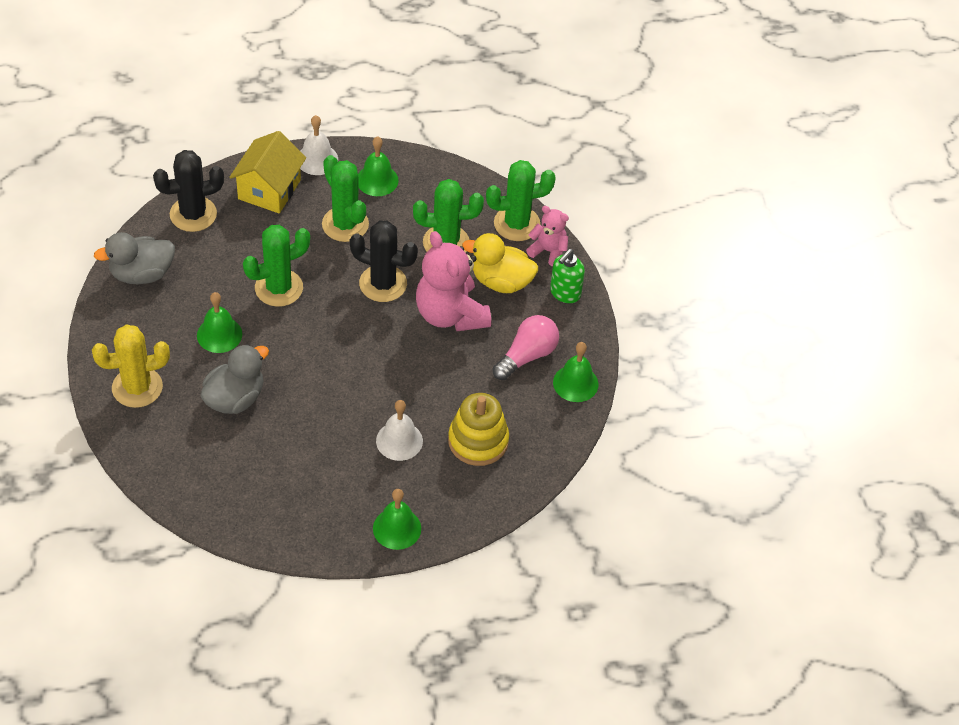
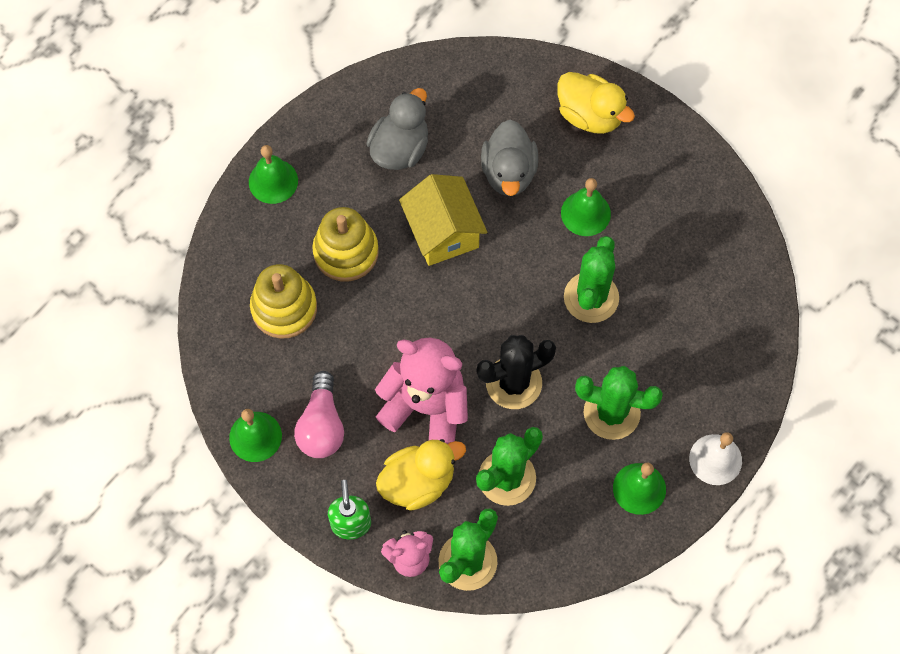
camera: 140 degrees right, 15 degrees up
yellow cactus [92,325,170,408] -> yellow duck [557,72,635,134]
grey duck [94,232,175,284] -> grey duck moved to [366,88,428,170]
black cactus [153,150,224,232] -> none
yellow house [229,131,306,213] -> yellow house moved to [399,174,487,266]
white bell [376,400,423,461] -> yellow stacking toy [312,207,379,282]

